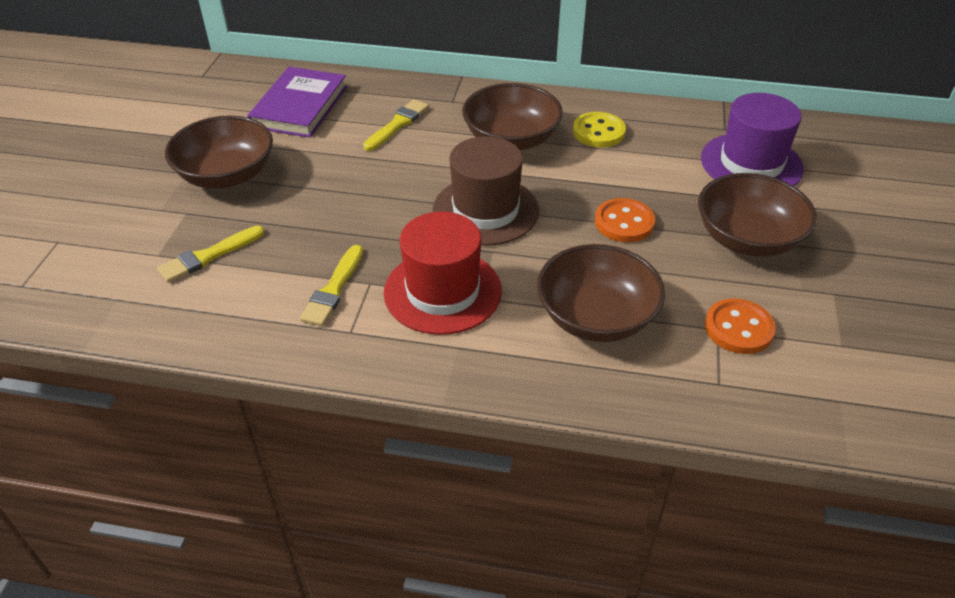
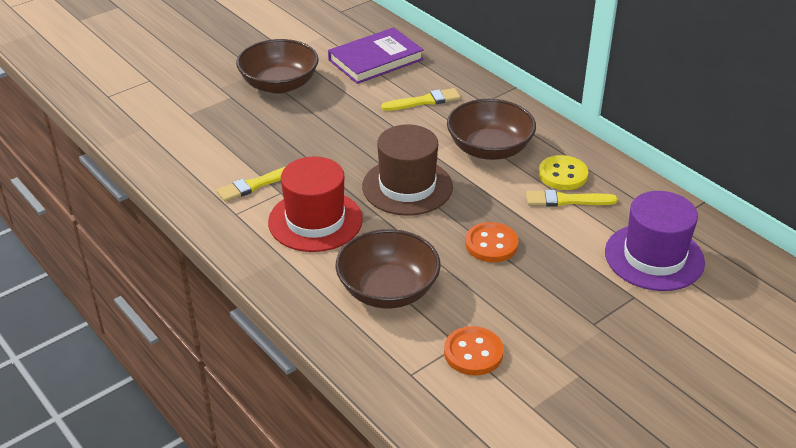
camera: 40 degrees right, 5 degrees down
yellow brush [157,226,264,283] -> yellow brush moved to [526,190,618,207]
brown bowl [698,173,817,257] -> none

